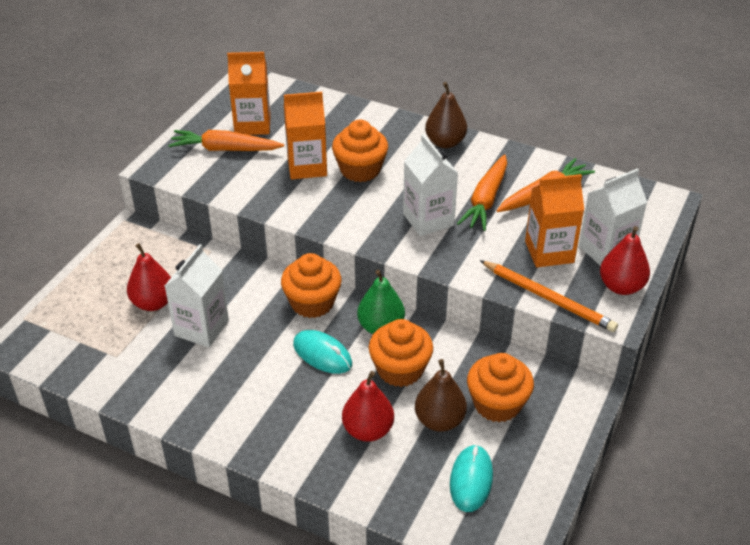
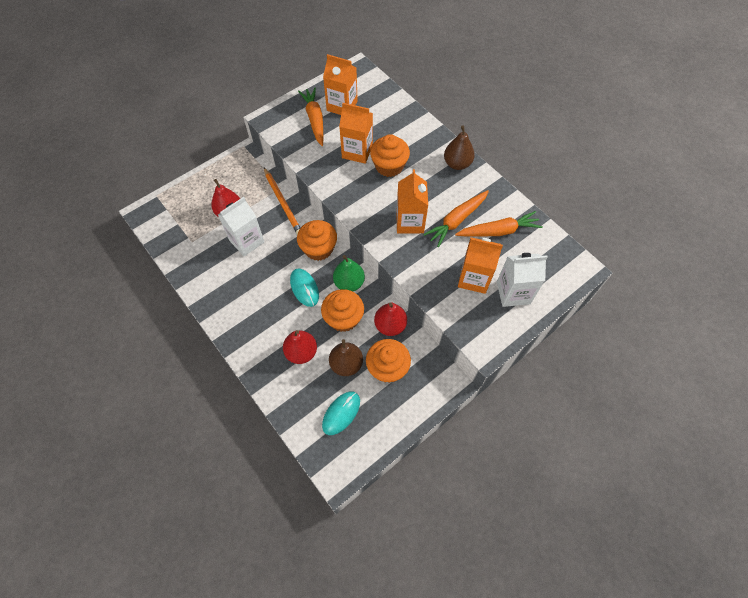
camera: 25 degrees right, 20 degrees up
orange carrot [168,130,284,151] -> orange carrot turned 45 degrees clockwise [298,88,323,146]
white carton [403,134,458,236] -> orange carton [396,169,428,233]
orange pencil [480,260,618,332] -> orange pencil moved to [264,168,301,234]
red pear [600,226,650,295] -> red pear moved to [374,303,407,336]

